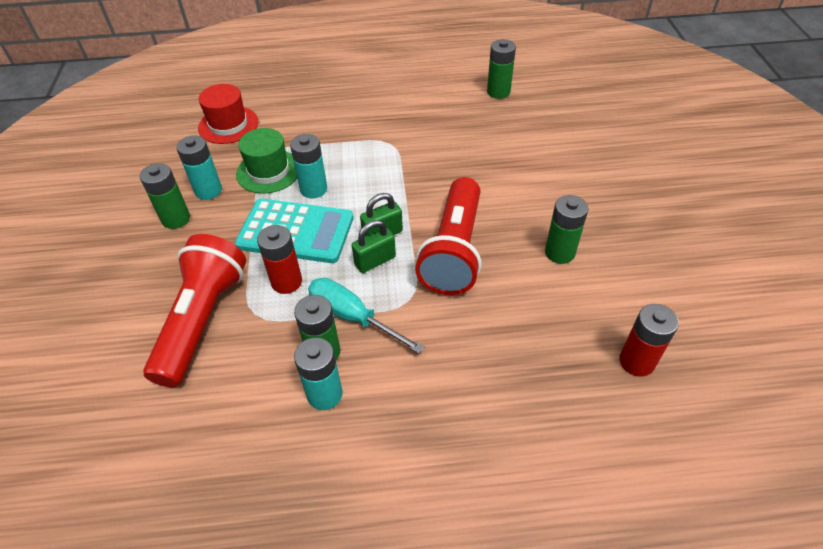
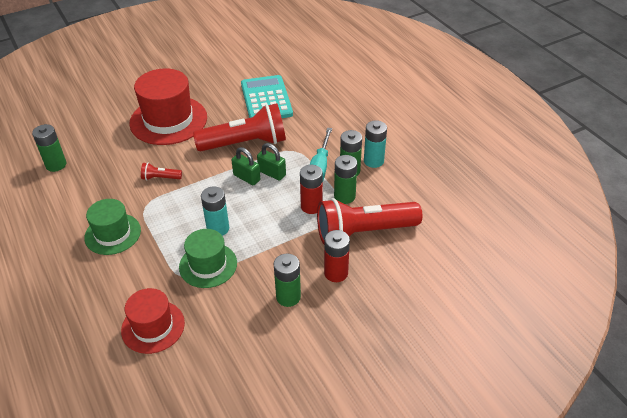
camera: 115 degrees left, 5 degrees down
turquoise battery [176,135,222,200] -> none
turquoise calculator [235,199,354,263] -> turquoise calculator moved to [241,75,293,118]
green battery [545,195,588,264] -> green battery moved to [334,155,357,204]
red battery [619,304,679,376] -> red battery moved to [324,230,350,282]
none -> green hat [84,199,141,255]
none -> red hat [129,68,207,145]
none -> red flashlight [141,163,182,180]

